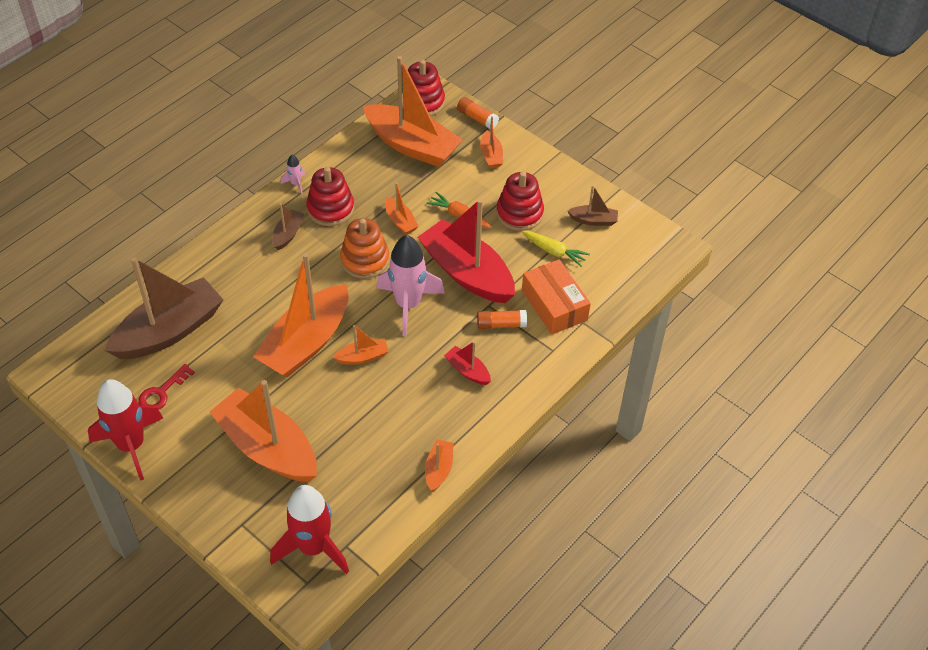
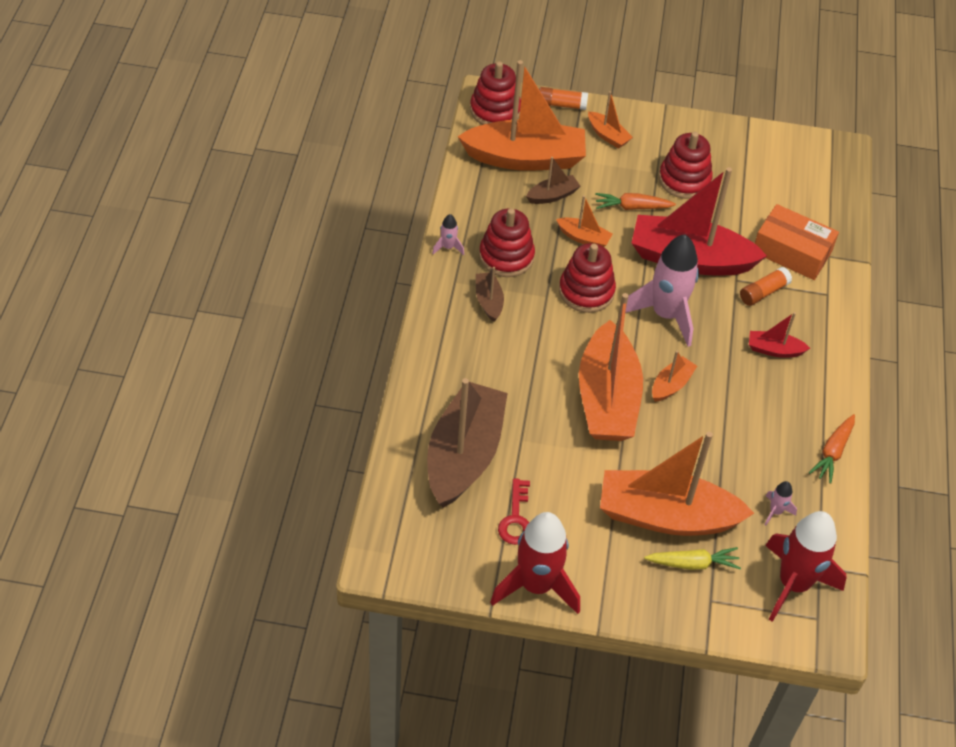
camera: 35 degrees left, 0 degrees up
orange stacking toy [340,218,390,279] -> red stacking toy [559,243,616,313]
orange boat [425,440,454,492] -> orange carrot [809,414,855,484]
yellow carrot [522,231,590,267] -> yellow carrot moved to [644,547,741,570]
brown boat [567,185,618,226] -> brown boat moved to [526,157,580,204]
none -> pink rocket [765,481,797,526]

